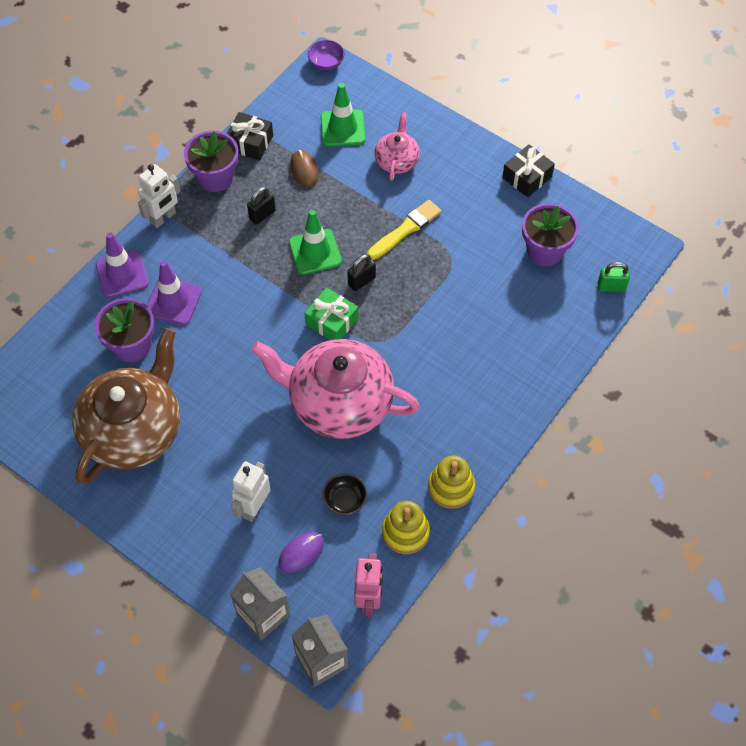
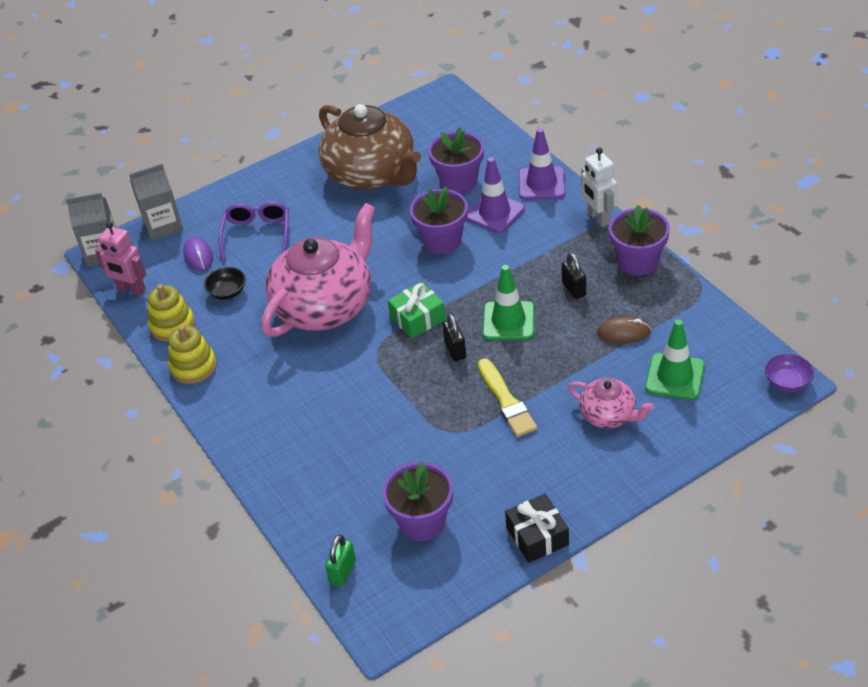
camera: 115 degrees right, 15 degrees down
black gift [227,112,273,160] -> none
white robot [231,461,271,522] -> purple glasses [218,202,289,261]
none -> purple flower pot [410,186,468,254]

